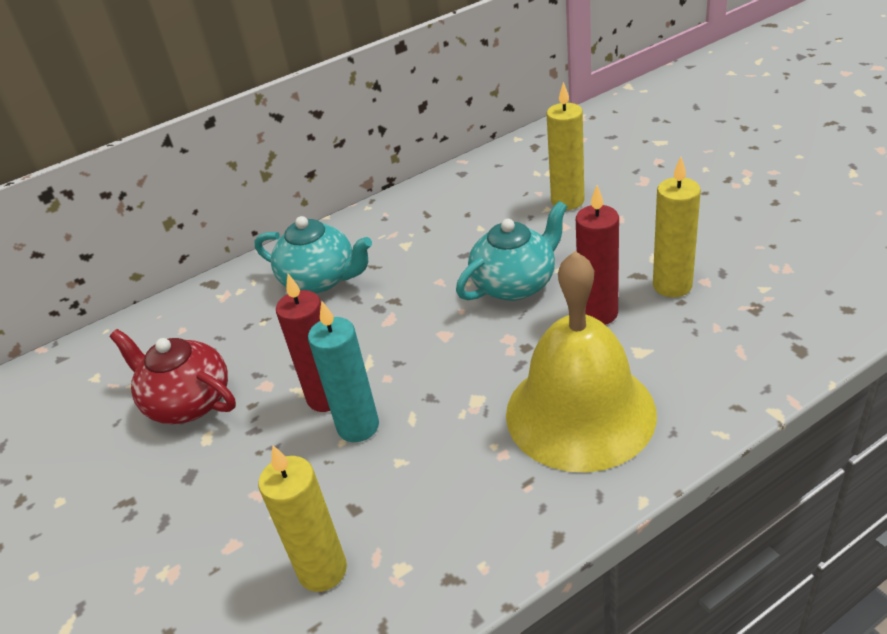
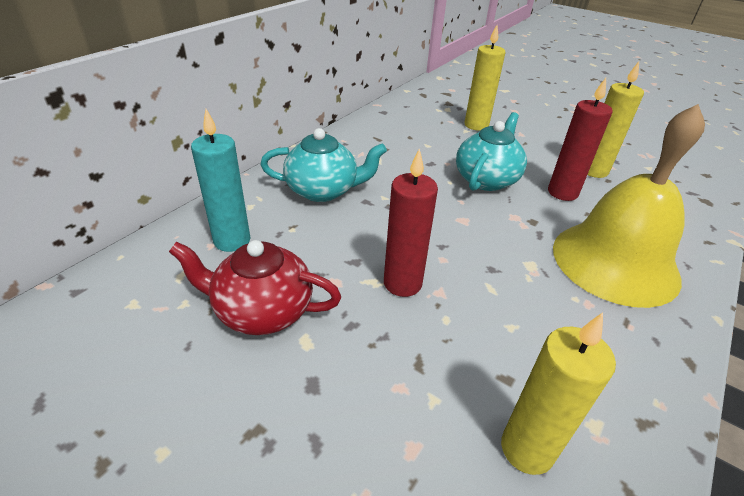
camera: 30 degrees left, 0 degrees up
turquoise candle [308,300,379,442] -> turquoise candle moved to [191,109,250,252]

